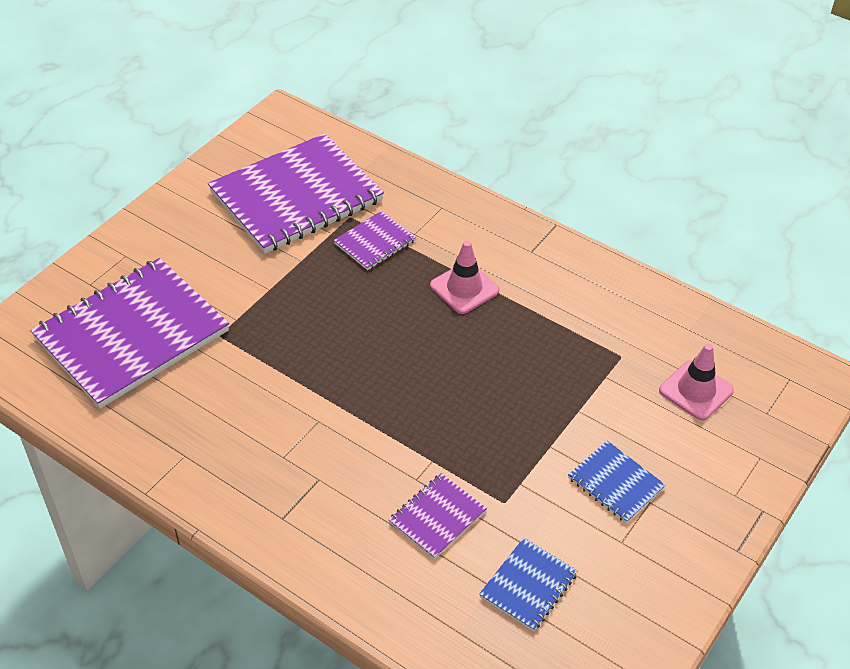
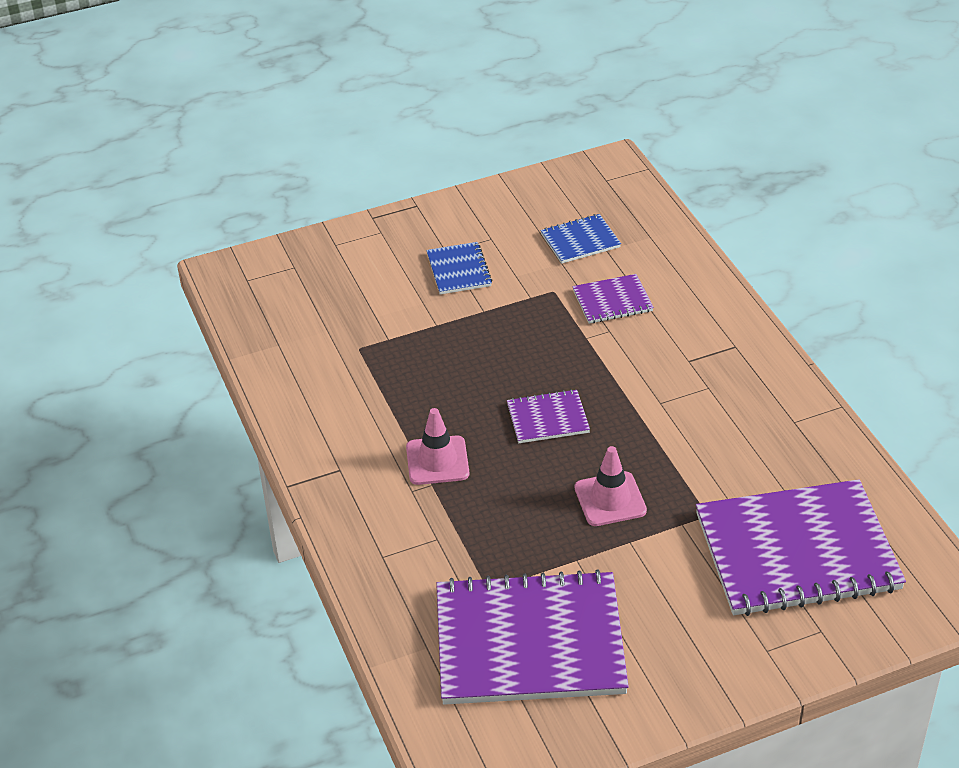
camera: 145 degrees left, 5 degrees down
purple notebook [334,211,416,270] -> purple notebook moved to [507,389,590,443]
pink traffic cone [659,344,734,420] -> pink traffic cone moved to [575,446,647,526]

